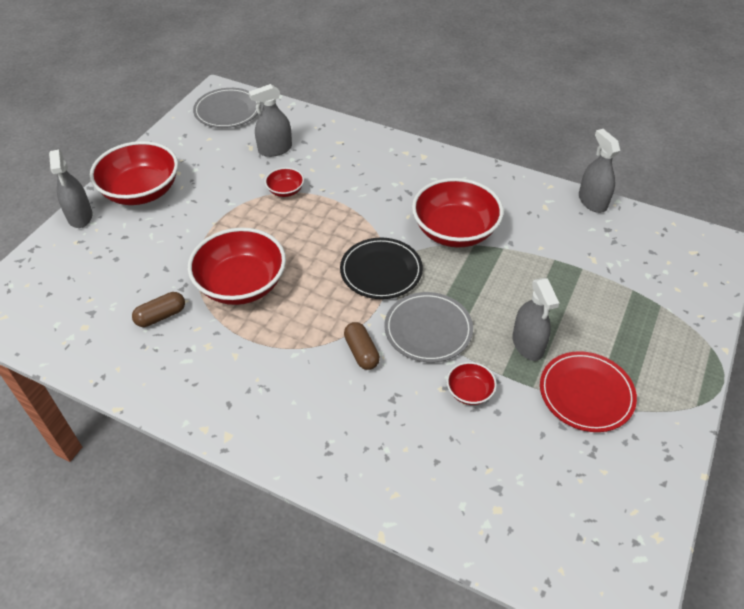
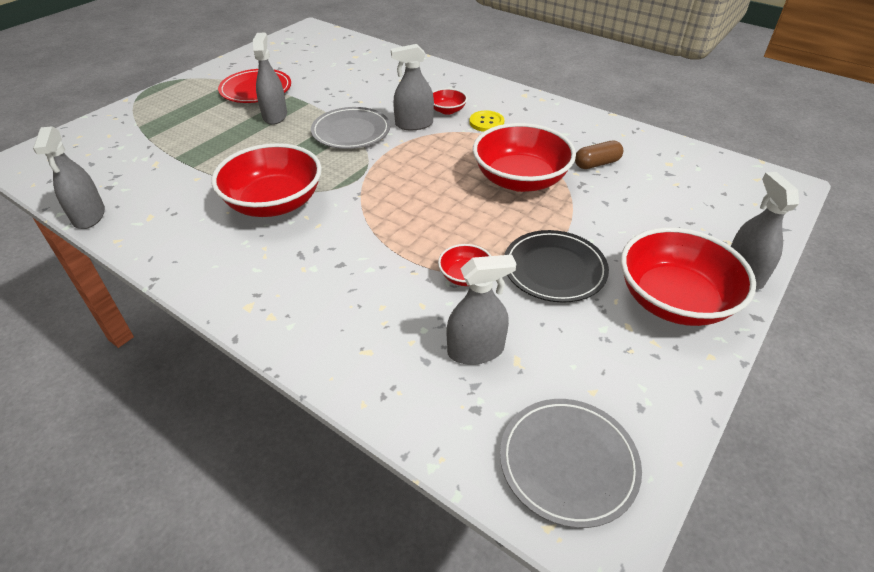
camera: 170 degrees left, 5 degrees down
black plate [340,238,423,299] -> black plate moved to [504,230,609,303]
brown capsule [344,322,380,370] -> grey spray bottle [391,44,434,130]
red bowl [446,362,497,405] -> red bowl moved to [433,88,467,115]
none -> yellow button [469,111,504,132]

